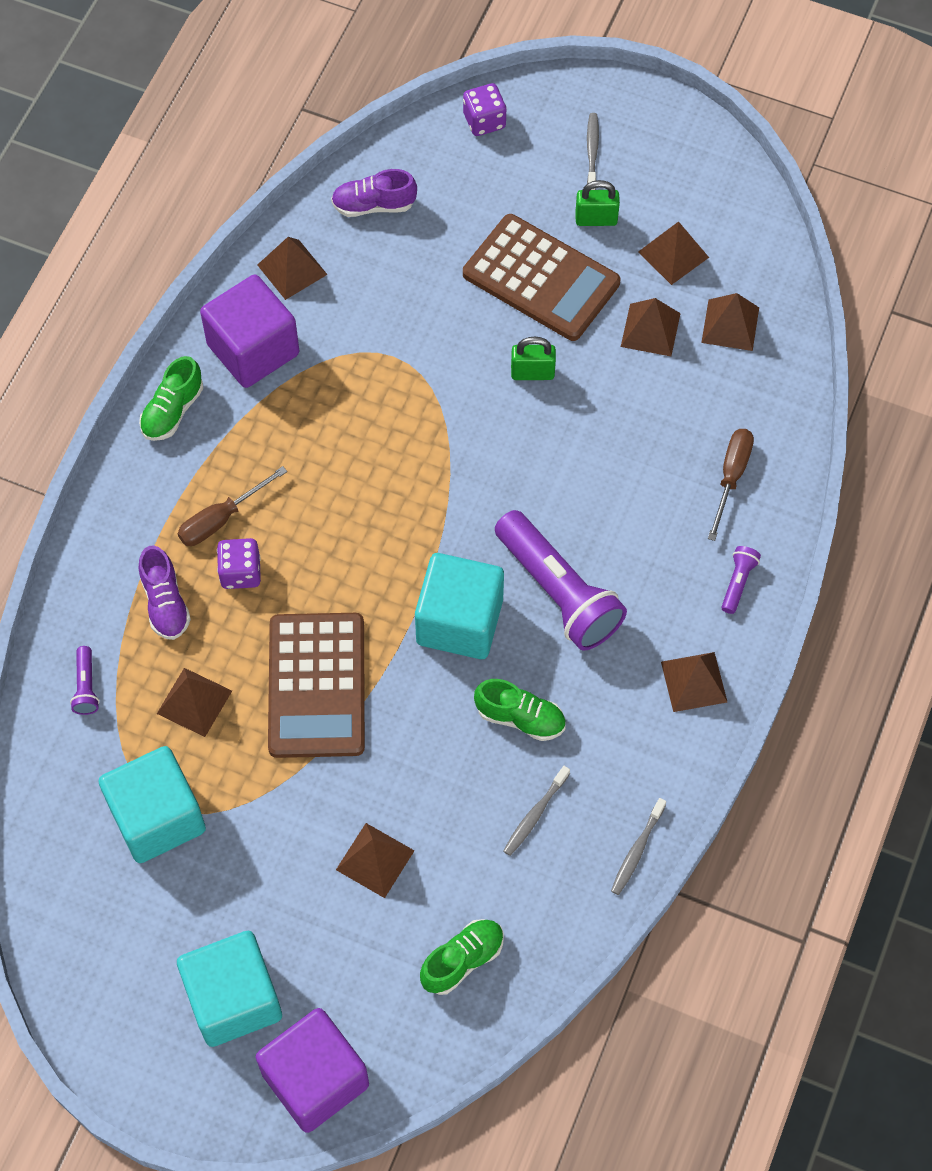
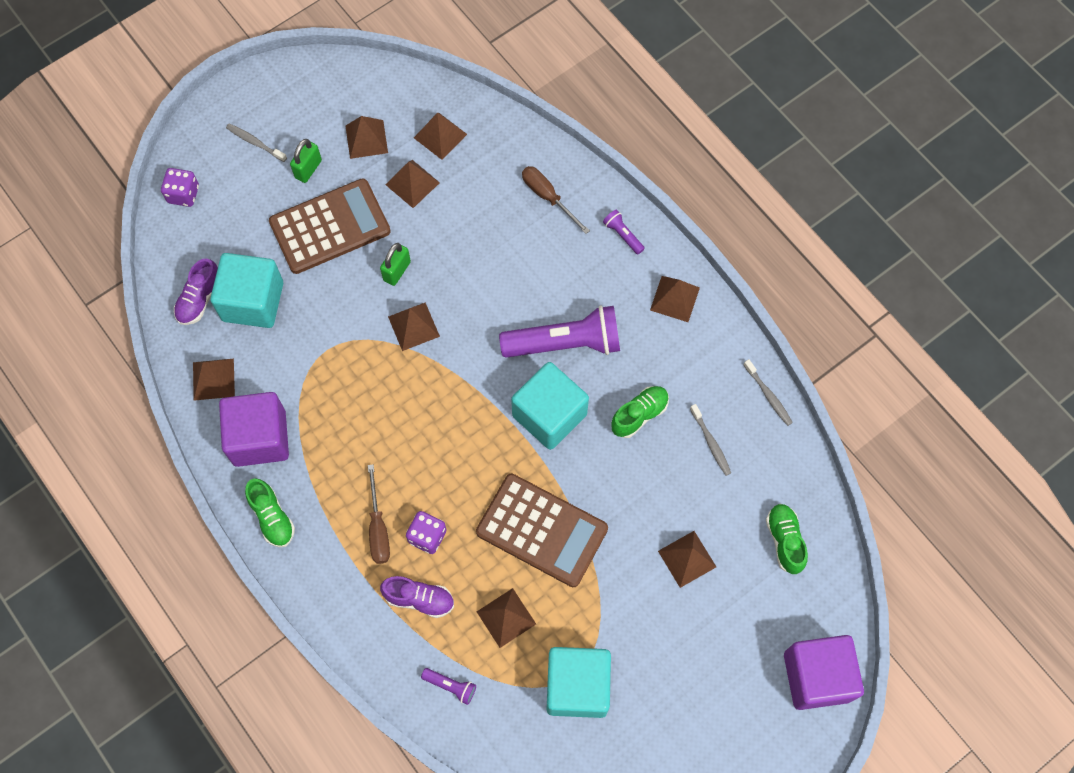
camera: 60 degrees left, 5 degrees up
turquoise cube [177,931,282,1047] -> turquoise cube moved to [210,253,283,328]
none -> brown pyramid [388,303,440,351]

